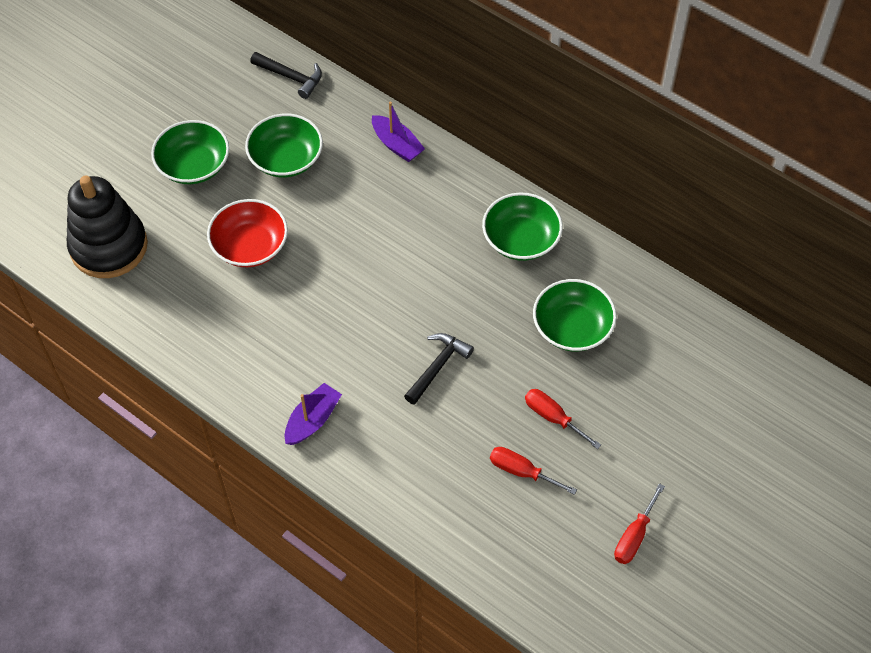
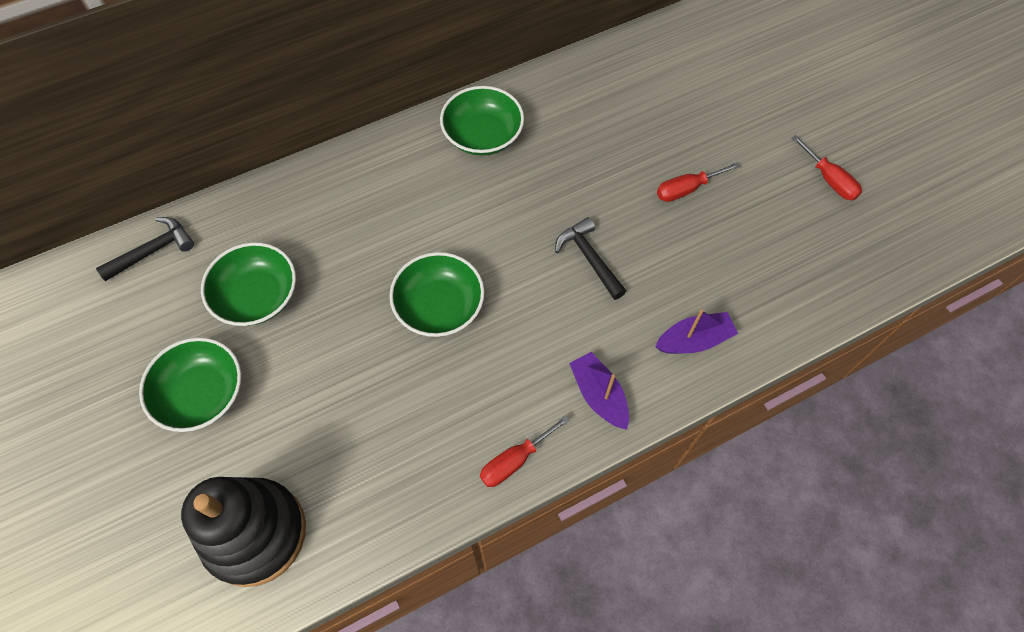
camera: 65 degrees left, 5 degrees up
red bowl [207,199,288,267] -> none
purple boat [372,102,425,162] -> purple boat moved to [655,310,738,354]
red screwdriver [490,447,577,495] -> red screwdriver moved to [480,415,570,487]
green bowl [533,279,616,351] -> green bowl moved to [389,252,485,337]

